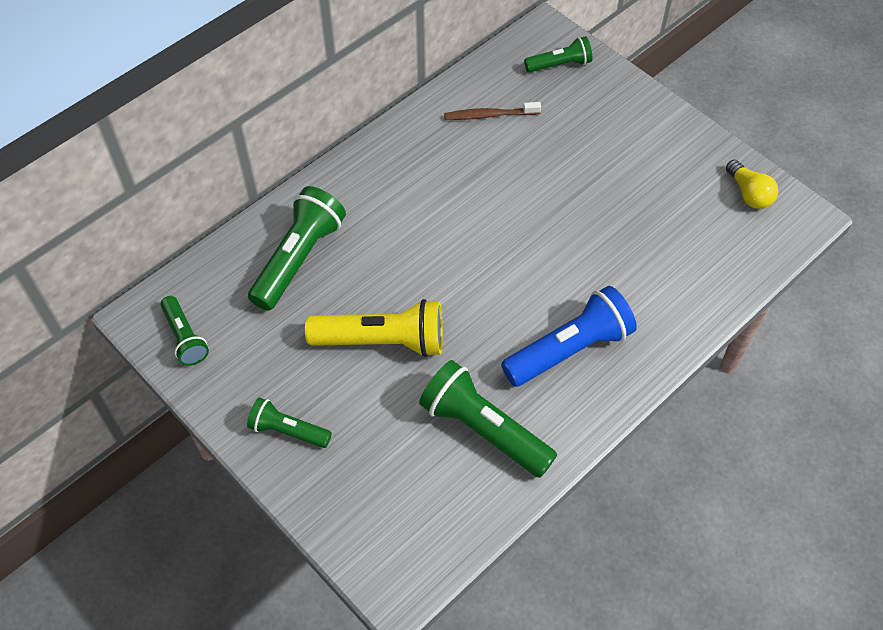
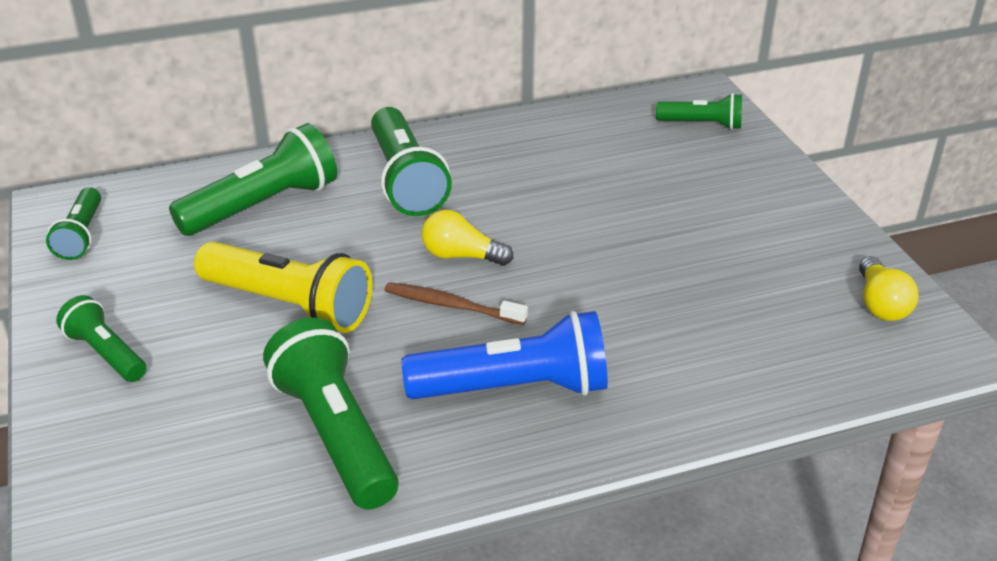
camera: 25 degrees right, 20 degrees down
brown toothbrush [444,102,541,120] -> brown toothbrush moved to [384,282,528,325]
none -> green flashlight [371,107,452,216]
none -> yellow light bulb [422,210,514,266]

